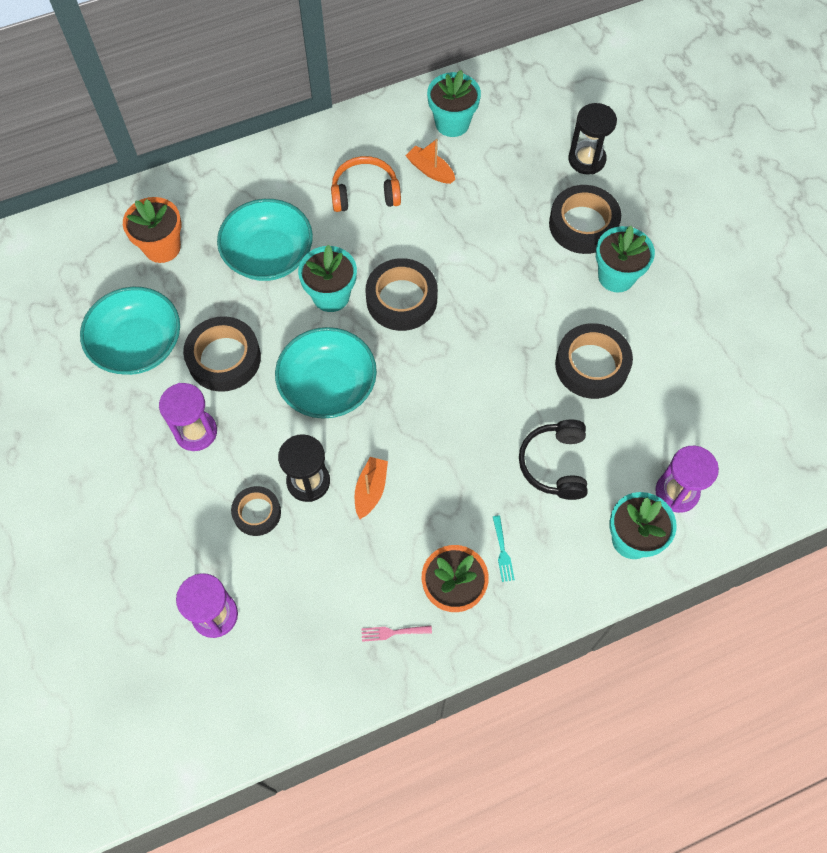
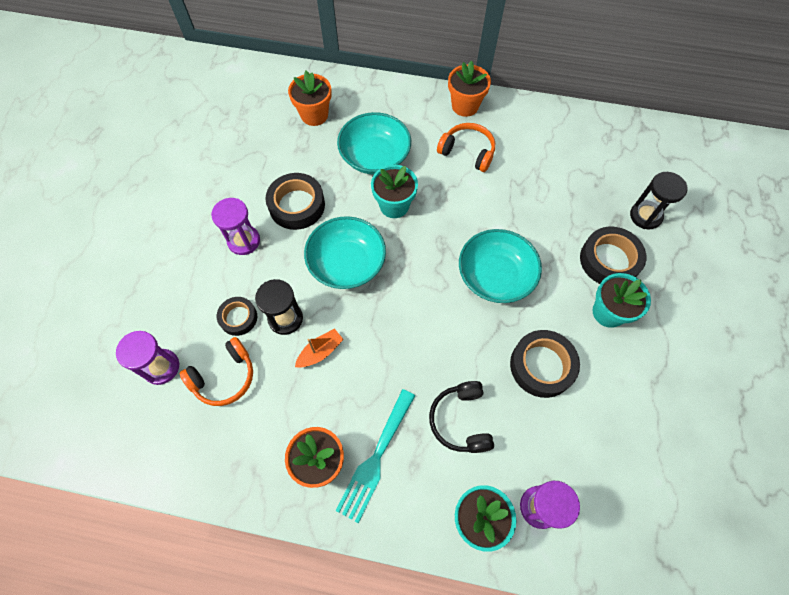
camera: 35 degrees right, 0 degrees up
turquoise bowl [80,287,180,375] -> turquoise bowl moved to [459,229,542,303]
pink fork [361,626,432,642] -> none
black tape [366,258,438,331] -> none
orange boat [405,139,455,184] -> none
turquoise flower pot [427,70,481,137] -> none
turquoise fork [493,515,515,582] -> turquoise fork [336,389,415,523], size x2.31
black headphones [519,420,588,500] -> black headphones turned 45 degrees counterclockwise [429,381,494,453]
none -> orange headphones [180,337,253,406]
none -> orange flower pot [448,61,491,117]

